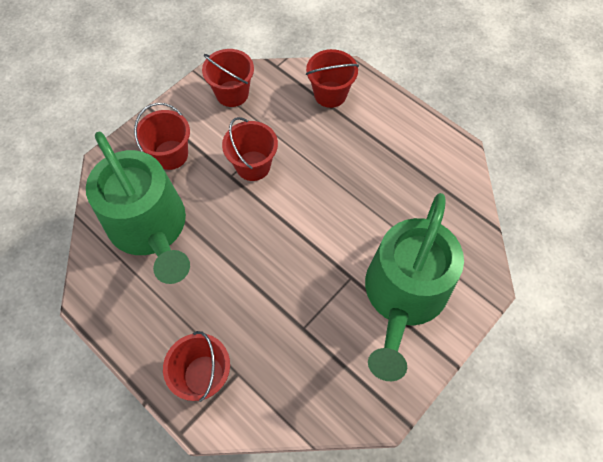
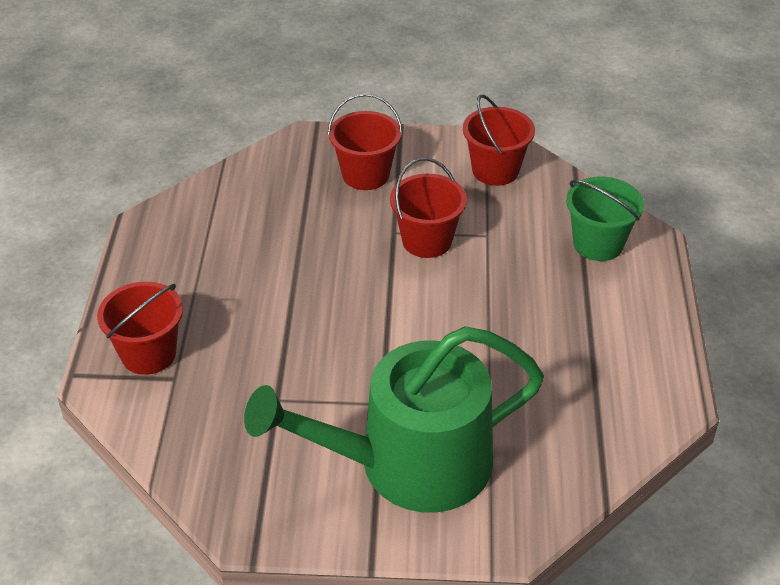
camera: 50 degrees right, 20 degrees down
green watering can [86,131,190,284] -> none
red bucket [306,49,359,108] -> green bucket [566,177,644,261]

